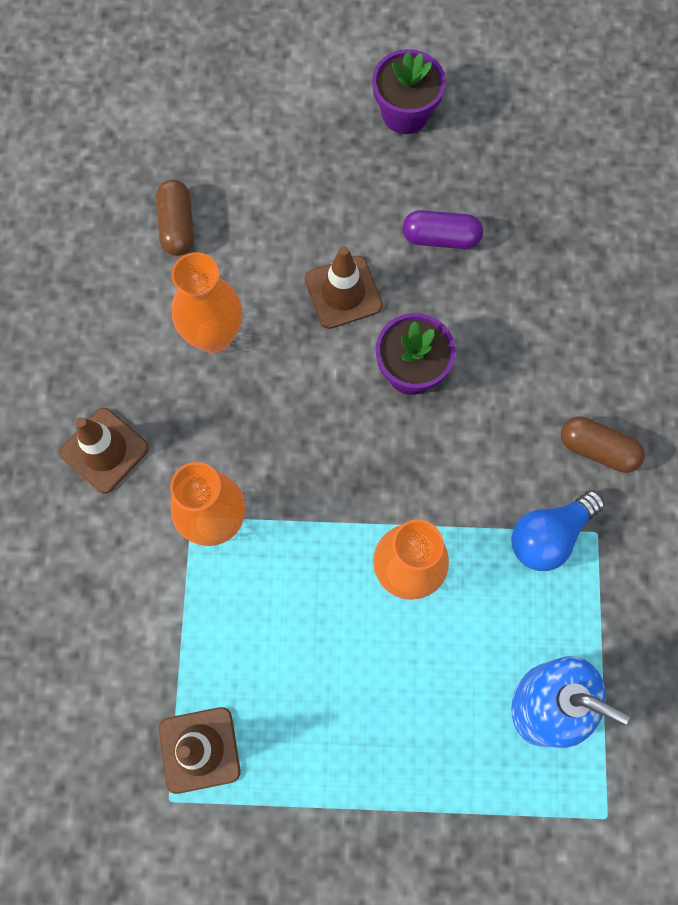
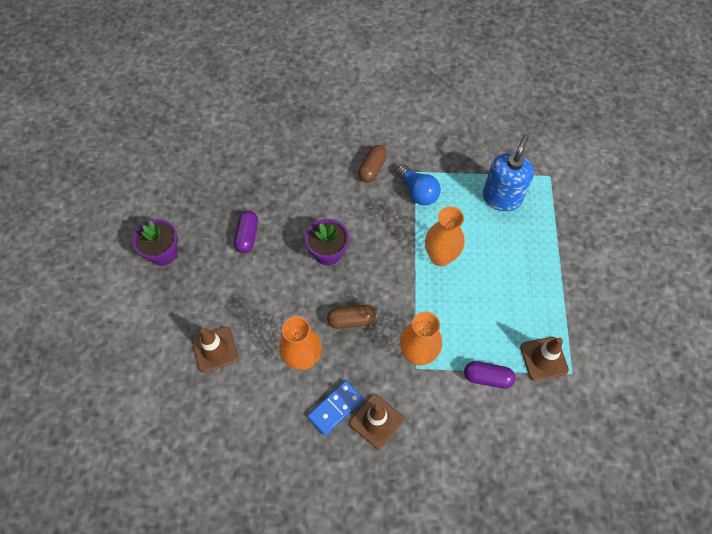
camera: 90 degrees left, 10 degrees down
brown capsule [156,179,194,256] -> brown capsule moved to [327,305,376,329]
brown traffic cone [305,246,383,329] -> brown traffic cone moved to [192,327,238,373]
none -> blue domino [307,380,363,436]
none -> purple capsule [464,361,516,389]

